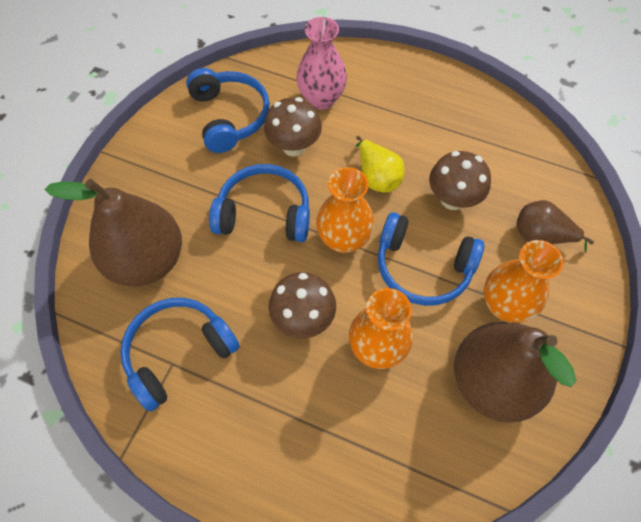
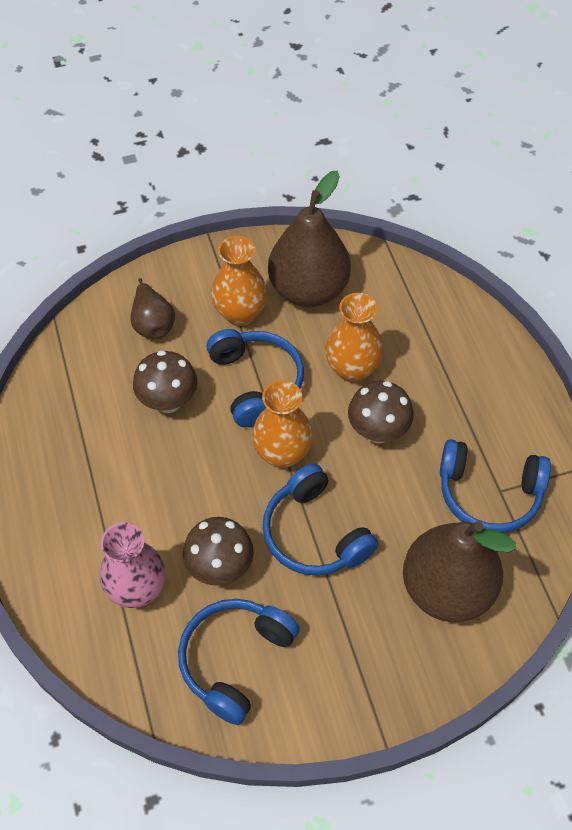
camera: 130 degrees left, 5 degrees down
yellow pear [356,136,405,192] -> none

